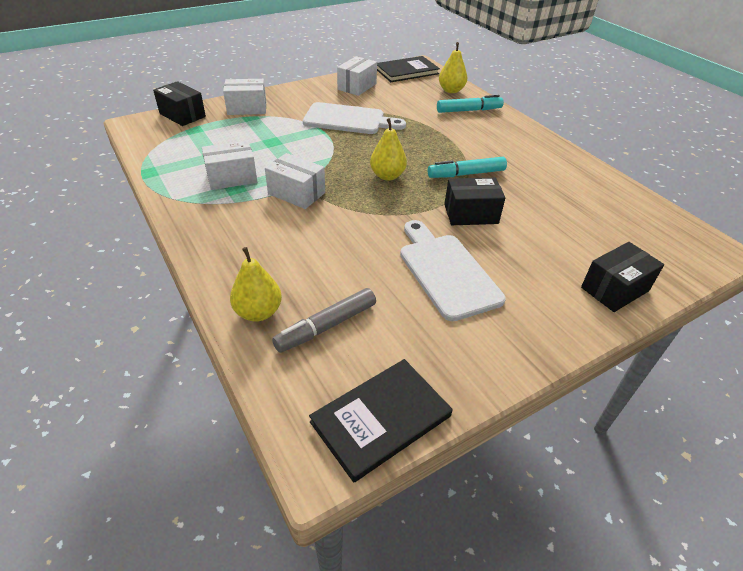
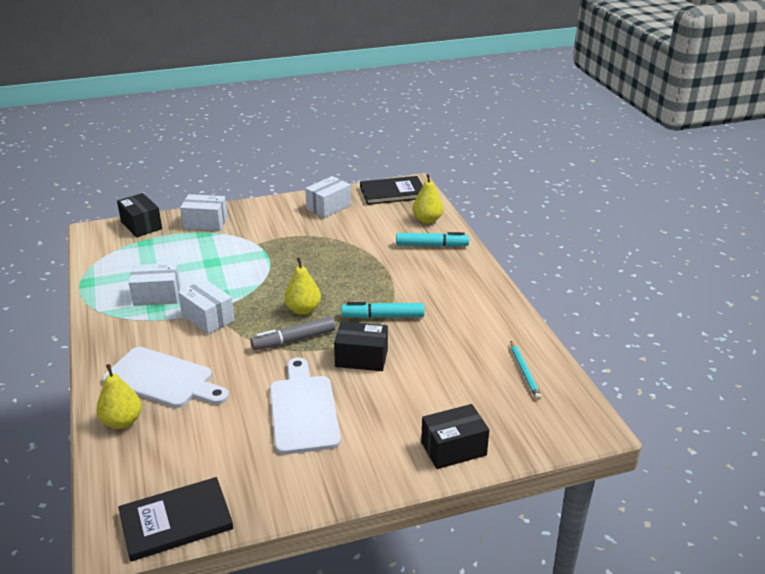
camera: 15 degrees right, 10 degrees down
grey marker [272,288,376,353] -> grey marker moved to [250,317,335,350]
white cutting board [303,102,406,134] -> white cutting board moved to [102,347,229,408]
none -> turquoise pencil [511,341,541,400]

